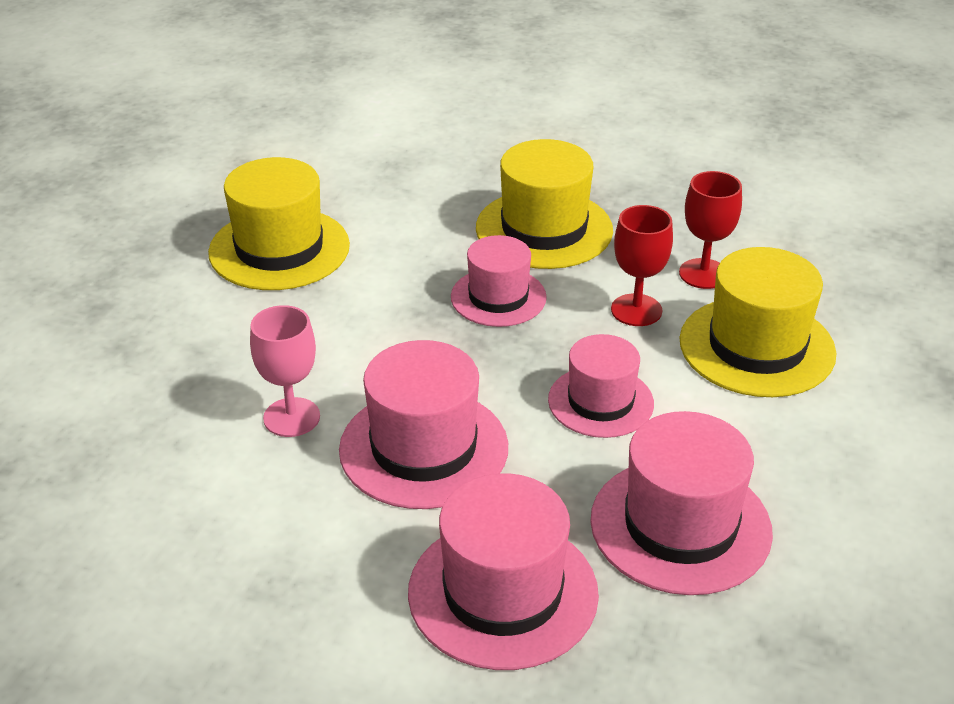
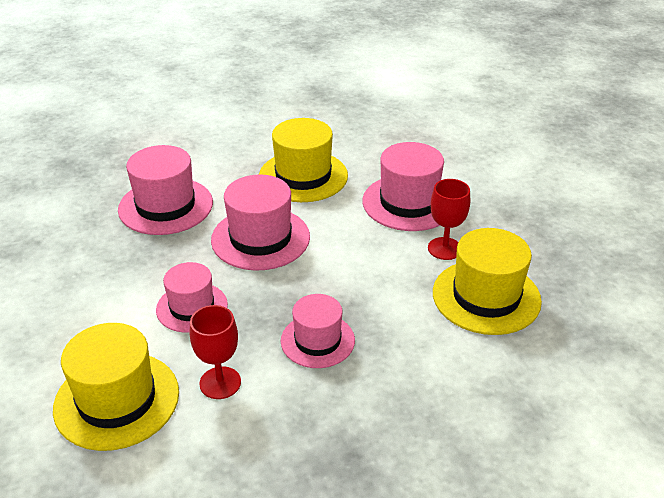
camera: 140 degrees right, 0 degrees up
pink goblet [250,305,320,437] -> none
yellow hat [476,139,613,269] -> yellow hat moved to [259,118,348,202]
pink hat [590,411,773,595] -> pink hat moved to [363,142,444,231]
red goblet [679,171,742,289] -> red goblet moved to [428,179,470,260]

